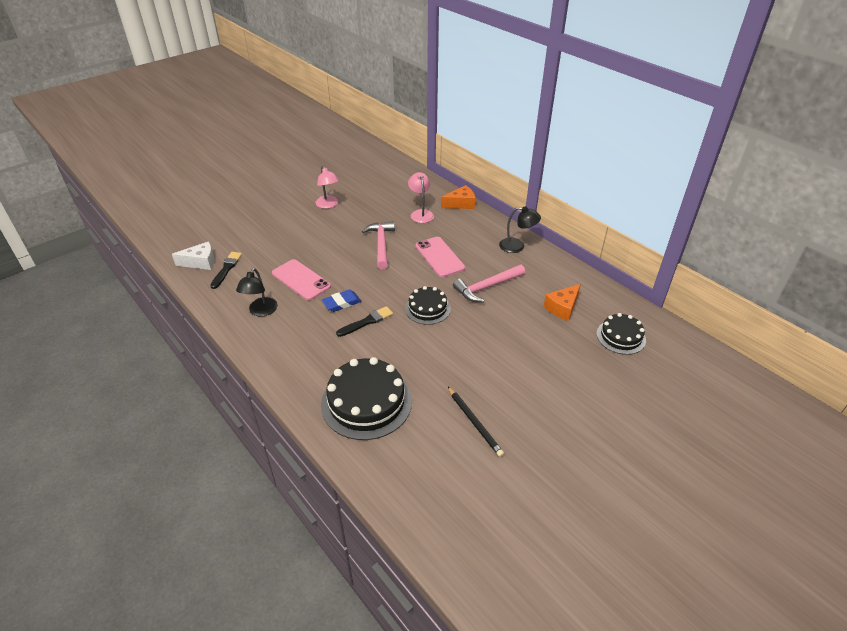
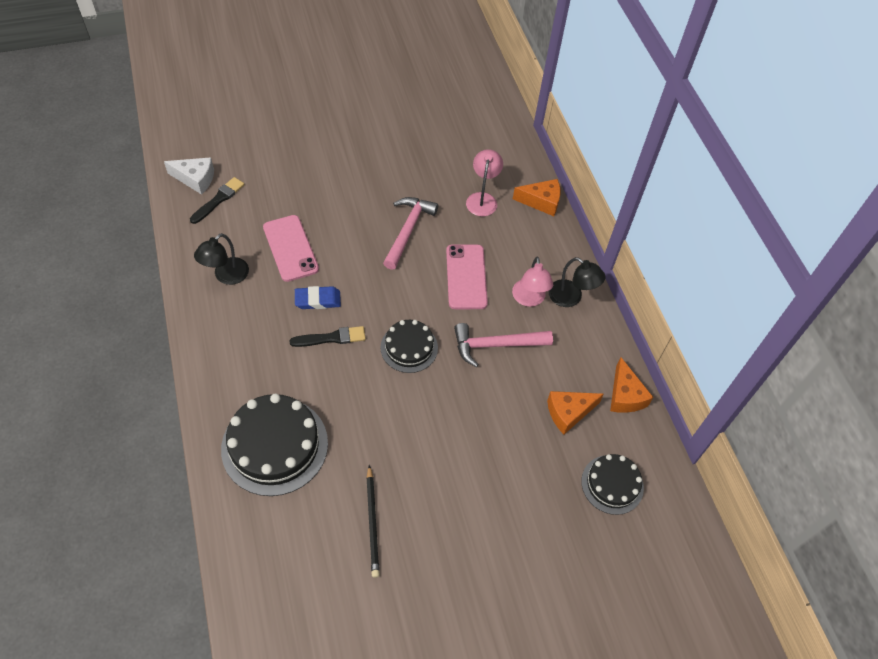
camera: 20 degrees right, 15 degrees up
pink lamp [316,166,339,209] -> pink lamp moved to [512,257,553,307]
none -> orange cheese [610,357,653,413]

